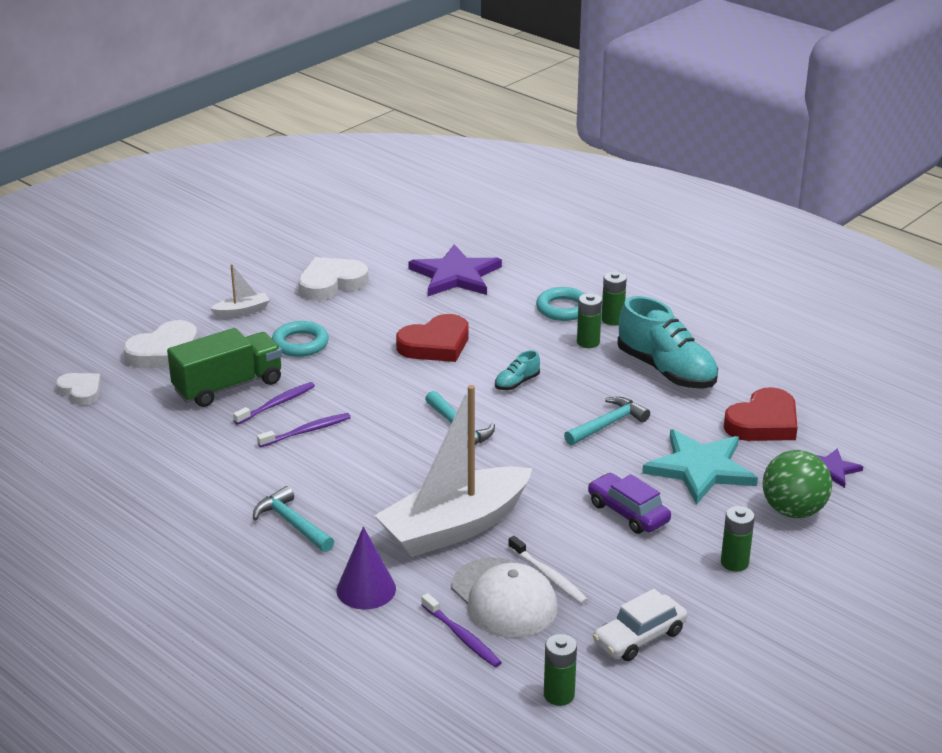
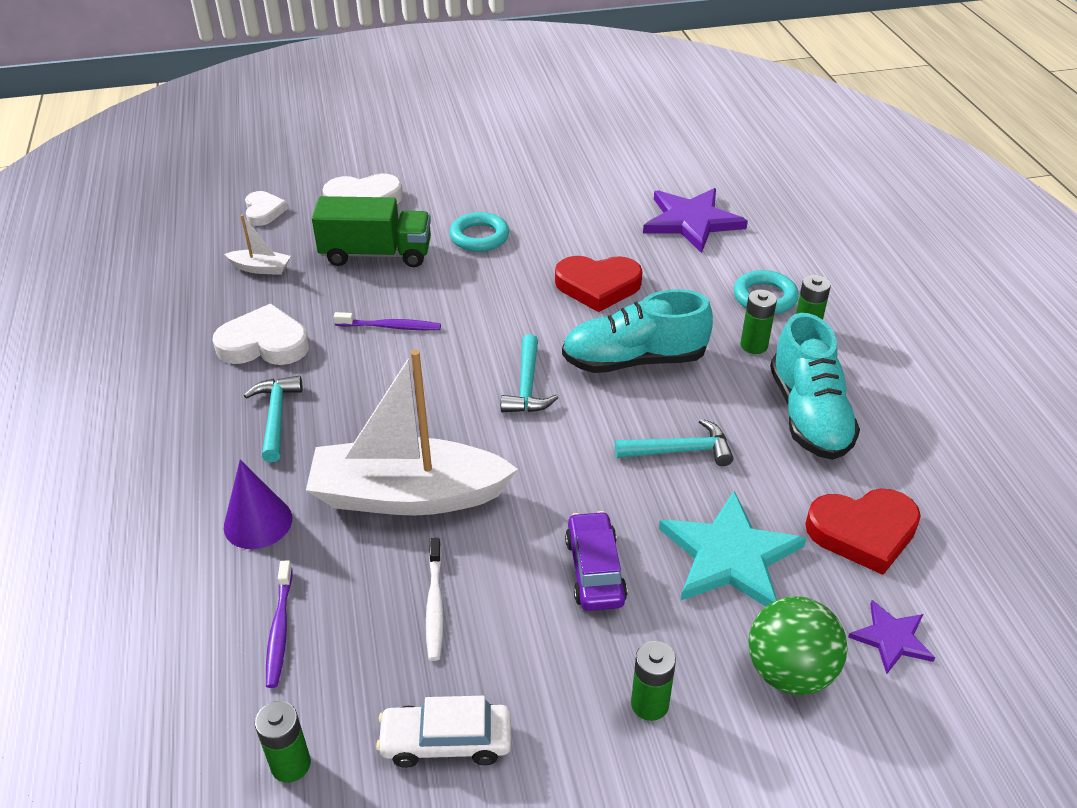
camera: 35 degrees right, 10 degrees up
white boat [210,264,270,318] -> white boat moved to [225,214,291,275]
purple toothbrush [233,382,315,425] -> none
white heart [298,257,369,301] -> white heart moved to [213,304,309,365]
white cap [451,557,558,638] -> none
turquoise shoe [495,350,540,390] -> turquoise shoe [562,289,713,373], size x2.25

